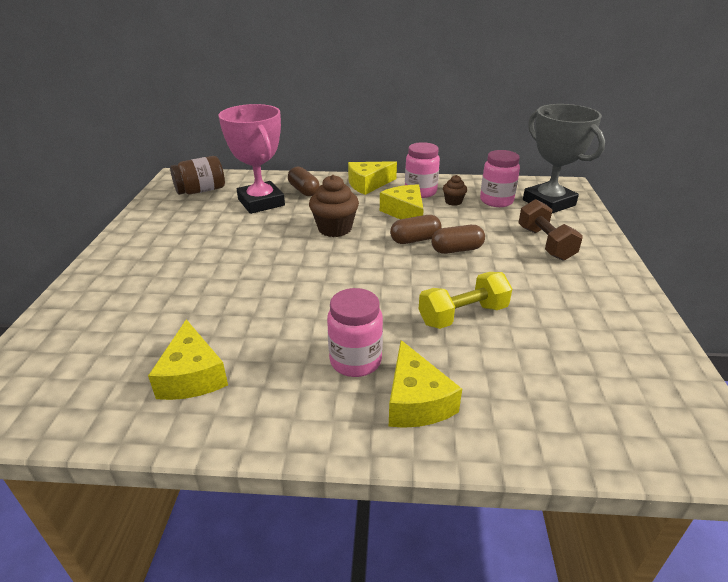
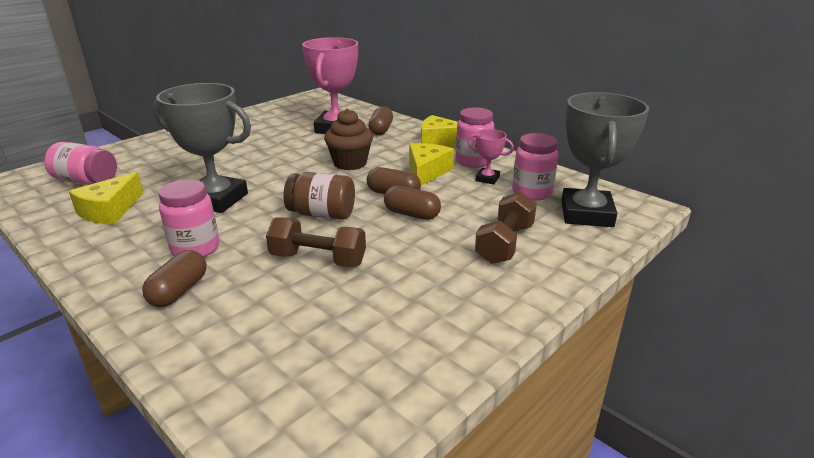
camera: 40 degrees right, 5 degrees down
brown jar [170,156,225,195] -> brown jar moved to [284,172,355,220]
yellow cheese [389,340,462,428] -> brown capsule [142,250,207,307]
yellow dumbbell [419,272,512,329] -> brown dumbbell [266,217,366,267]
brown cupcake [443,175,467,206] -> pink trophy [468,129,514,184]
none -> pink jar [44,142,117,185]
none -> grey trophy [153,83,251,213]

